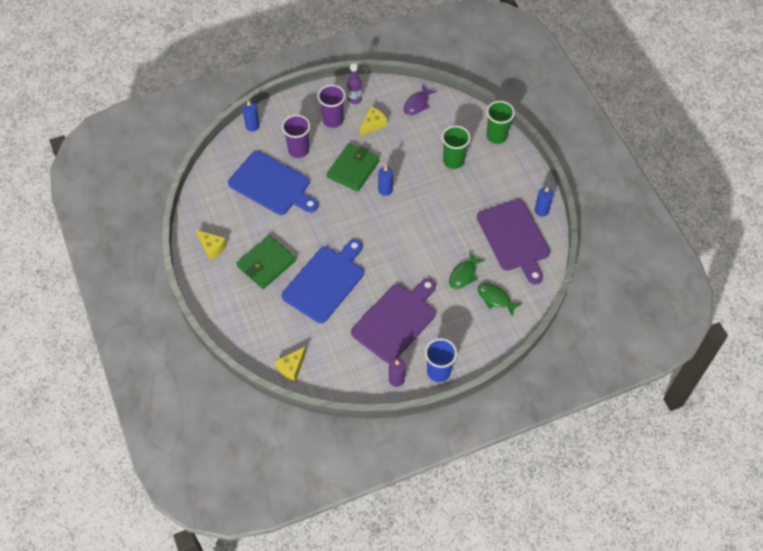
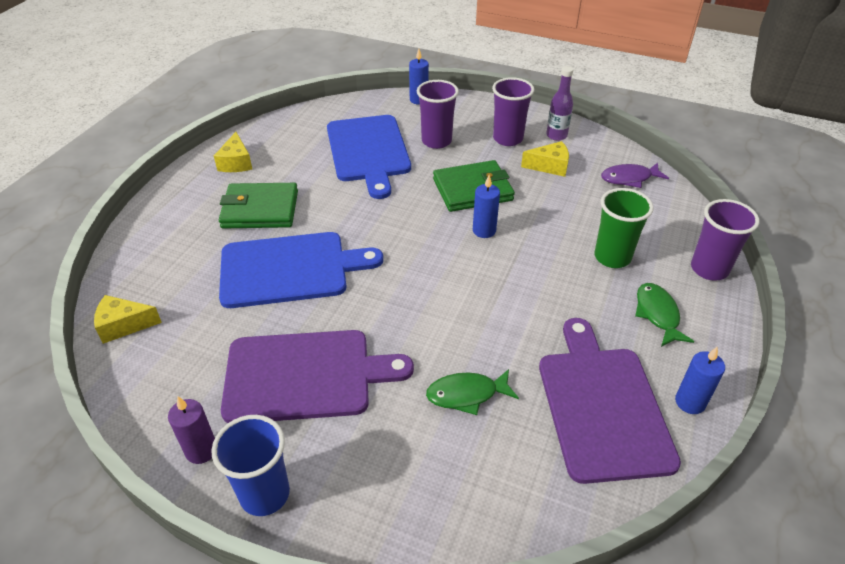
camera: 45 degrees right, 15 degrees down
purple cutting board [477,199,550,285] -> purple cutting board turned 150 degrees clockwise [539,318,681,484]
green fish [477,283,523,316] -> green fish moved to [635,283,694,347]
green cup [486,101,515,144] -> purple cup [691,199,759,280]

